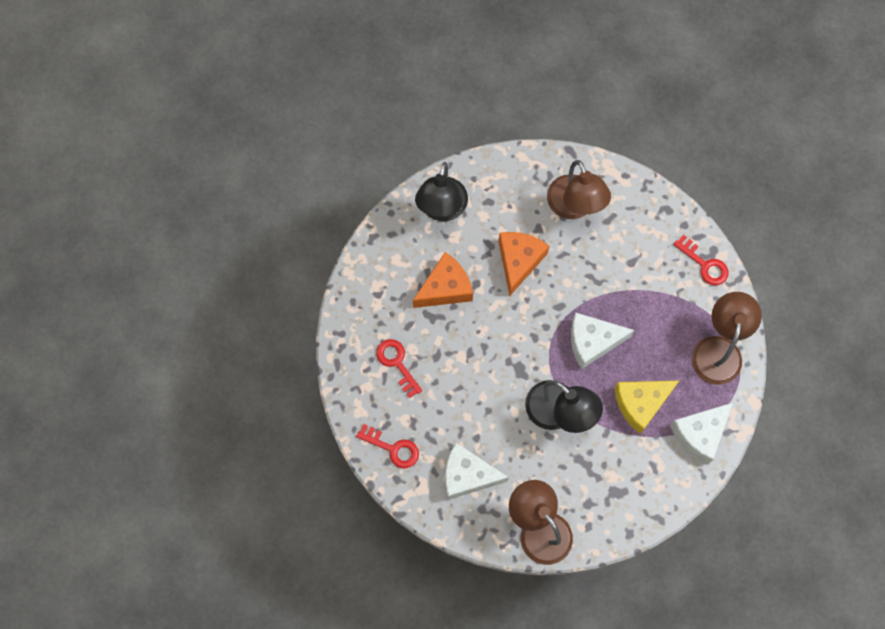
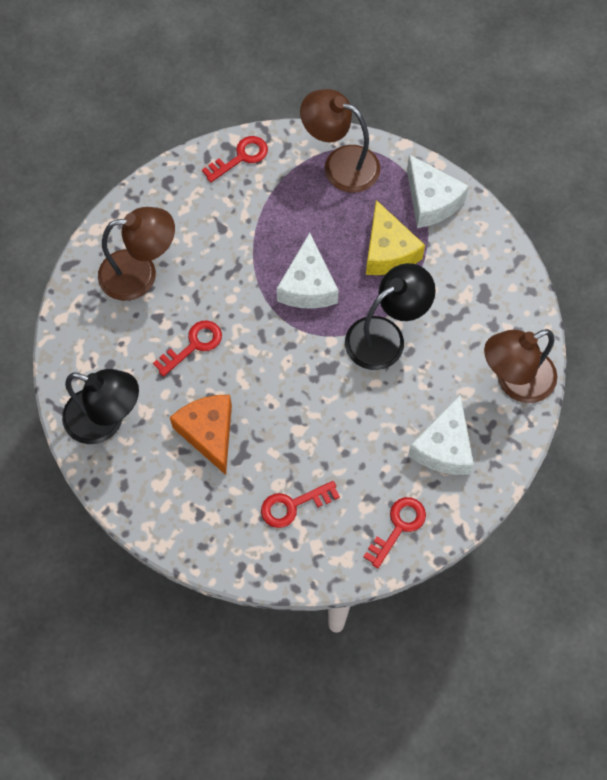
camera: 80 degrees left, 5 degrees down
orange cheese [498,232,549,296] -> red key [153,321,222,377]

